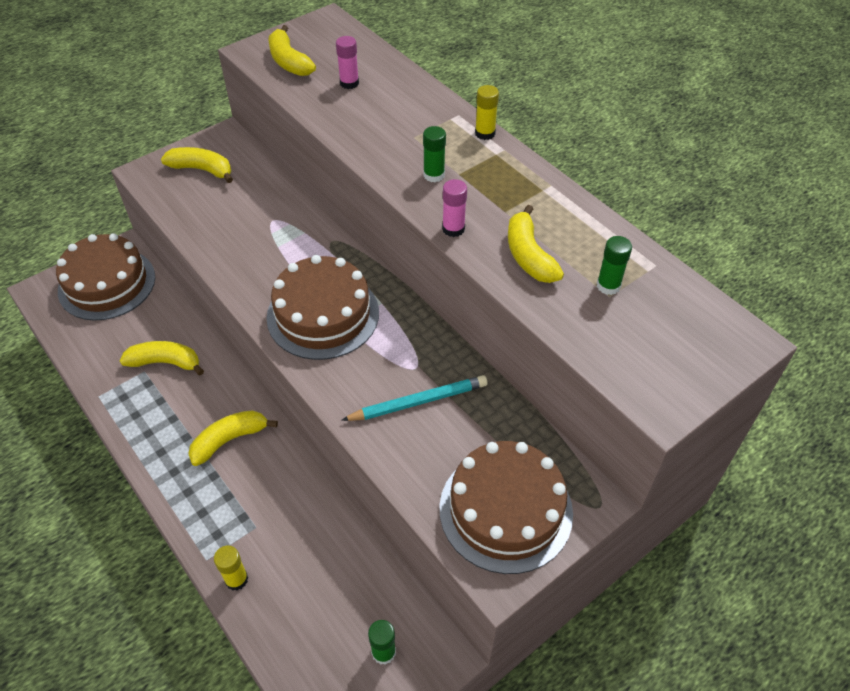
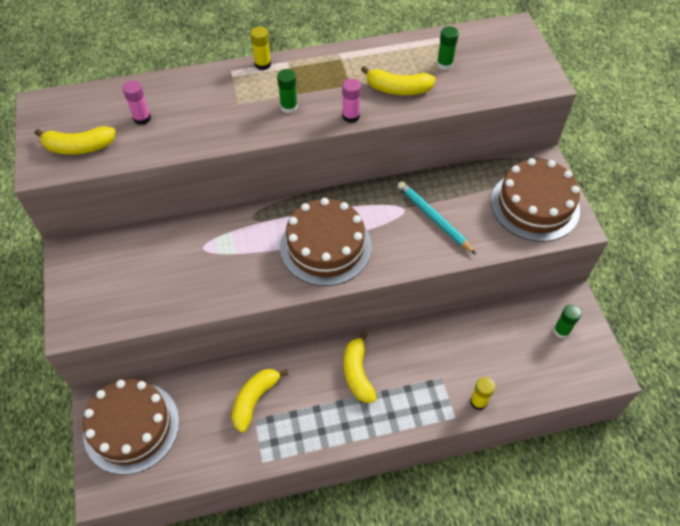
camera: 65 degrees left, 5 degrees up
yellow banana [161,147,233,183] -> none
turquoise pencil [341,375,488,421] -> turquoise pencil turned 45 degrees counterclockwise [398,181,476,254]

